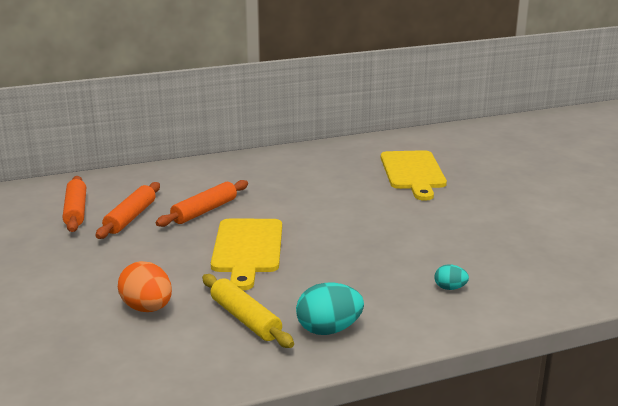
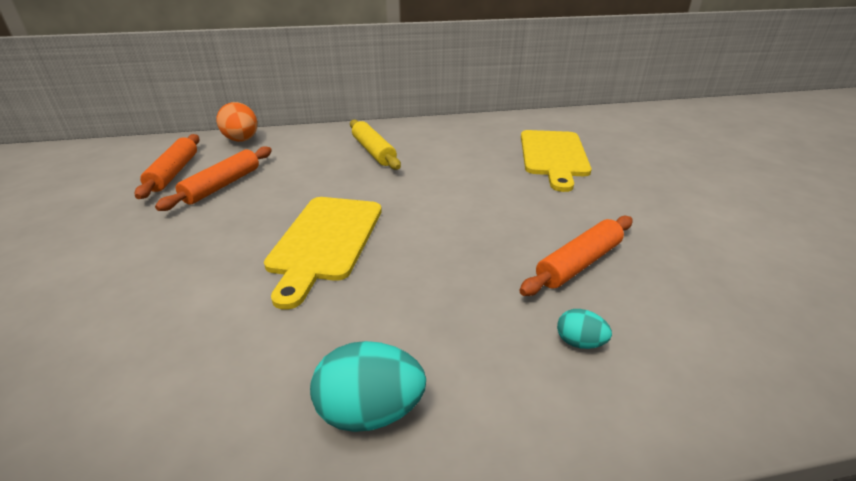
camera: 10 degrees right, 10 degrees up
orange egg [118,261,172,312] -> orange egg moved to [216,102,257,142]
orange rolling pin [156,180,248,227] -> orange rolling pin moved to [520,216,632,296]
yellow rolling pin [202,274,294,348] -> yellow rolling pin moved to [350,120,401,170]

